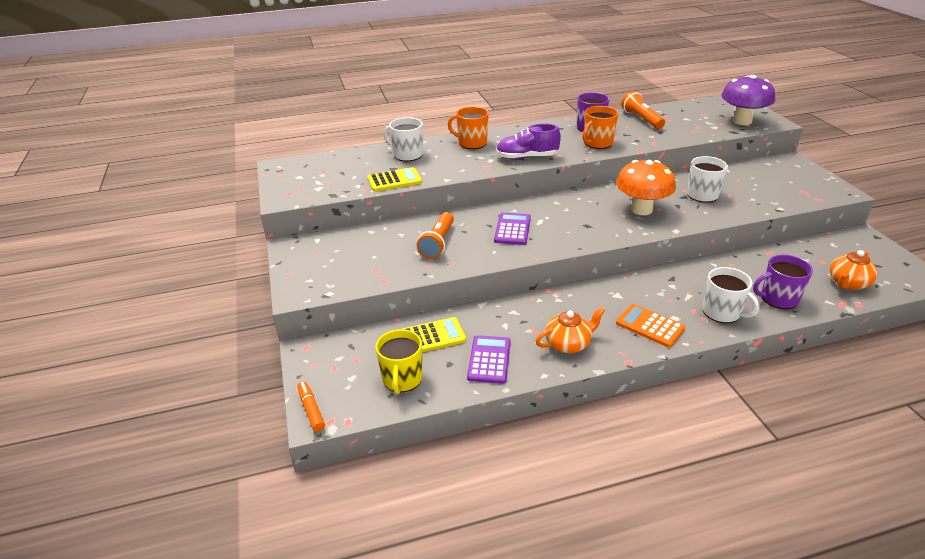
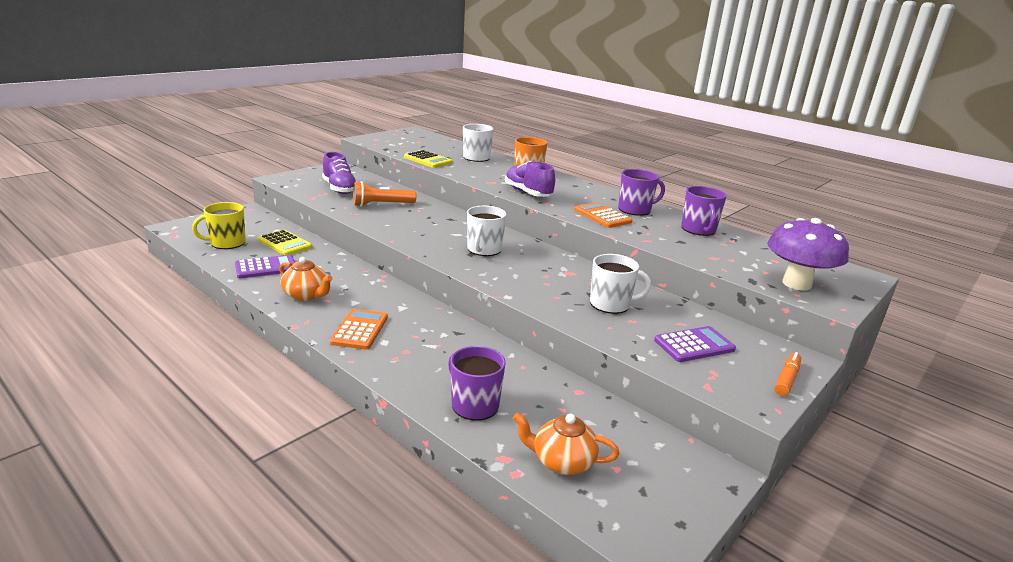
camera: 55 degrees right, 10 degrees down
orange marker [298,381,325,432] -> orange marker moved to [775,352,801,396]
purple calculator [494,213,531,245] -> purple calculator moved to [654,326,736,362]
orange mug [583,106,618,149] -> orange calculator [574,202,632,228]
orange mushroom [616,160,676,215] -> none
orange flashlight [621,91,665,129] -> purple mug [681,186,727,236]
white mug [703,267,760,323] -> white mug moved to [467,206,506,256]
none -> purple shoe [322,152,356,194]

